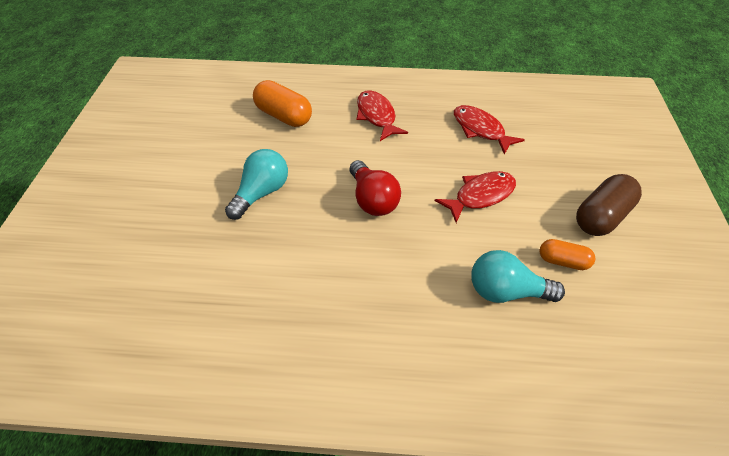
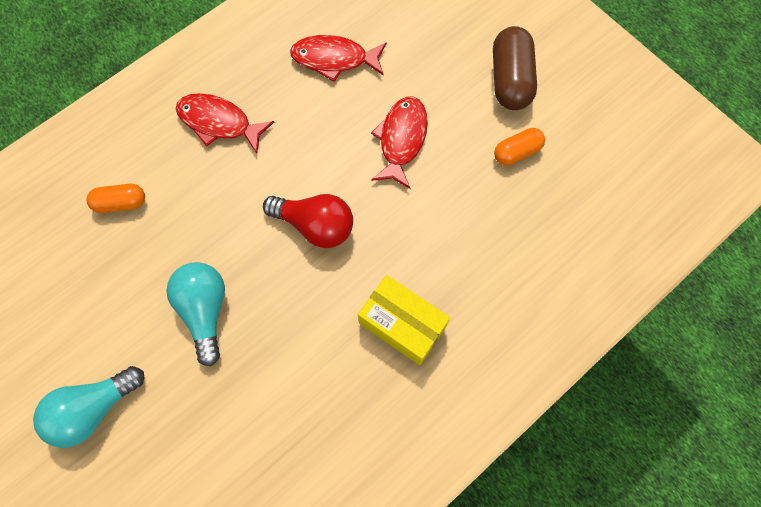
camera: 45 degrees left, 20 degrees up
orange capsule [253,80,312,127] -> orange capsule [87,184,145,213], size x0.60
turquoise light bulb [471,250,565,303] -> turquoise light bulb moved to [33,366,144,448]
none -> yellow box [358,275,450,365]

